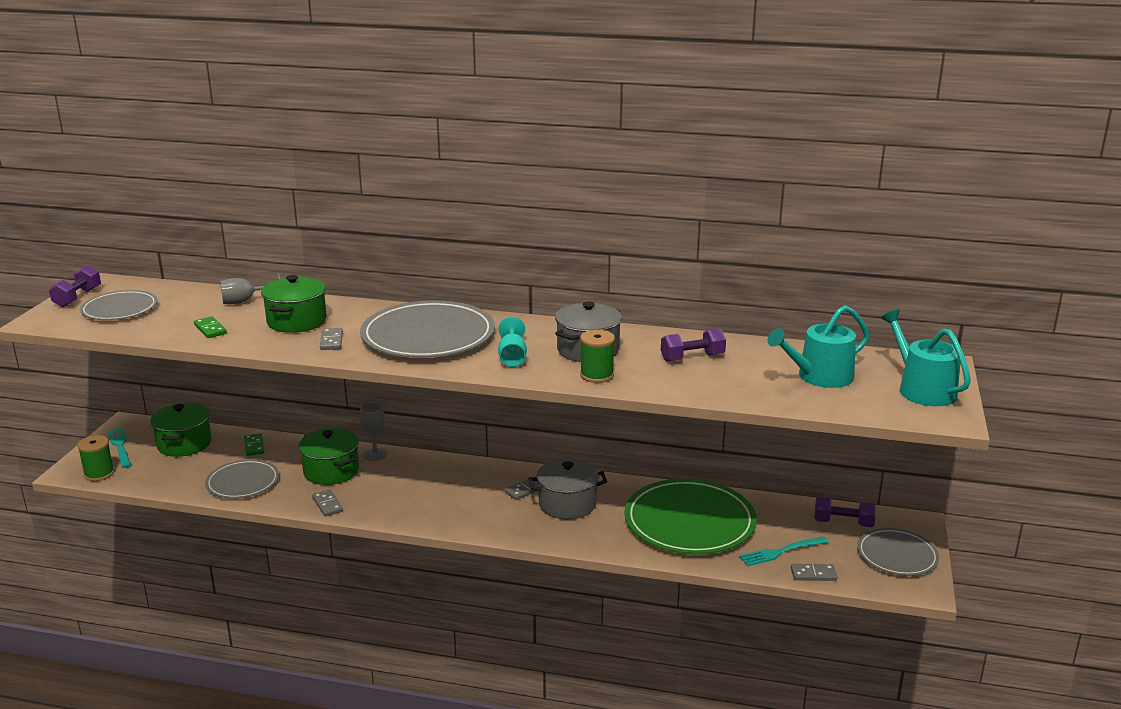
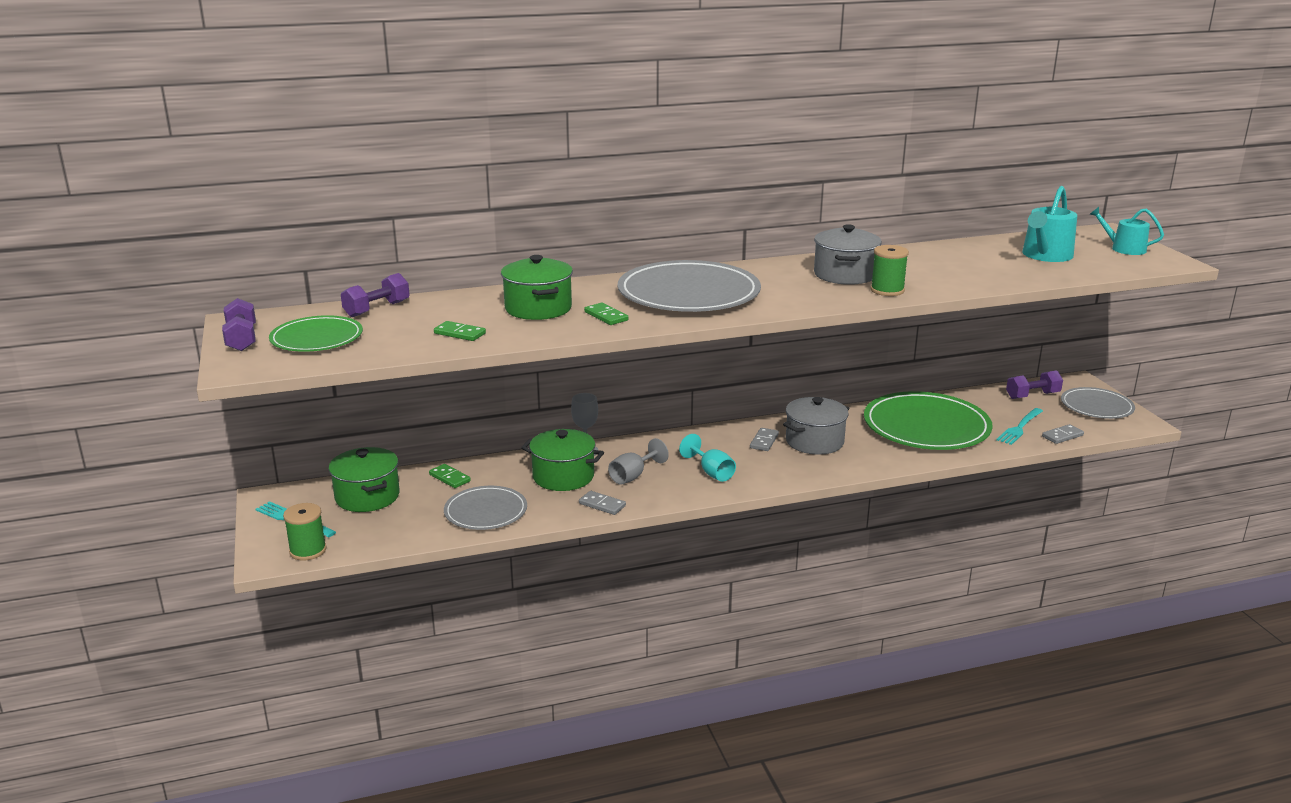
camera: 30 degrees left, 0 degrees up
grey plate [80,290,158,320] -> green plate [269,315,363,352]
grey goblet [220,274,280,304] -> grey goblet moved to [608,438,669,485]
grey domino [320,328,343,350] -> green domino [584,303,628,325]
turquoise goblet [498,317,527,367] -> turquoise goblet moved to [679,434,736,482]
purple dumbbell [661,328,726,362] -> purple dumbbell moved to [341,273,410,317]
turquoise watering can [881,310,971,406] -> turquoise watering can [1089,207,1164,255], size x0.67

